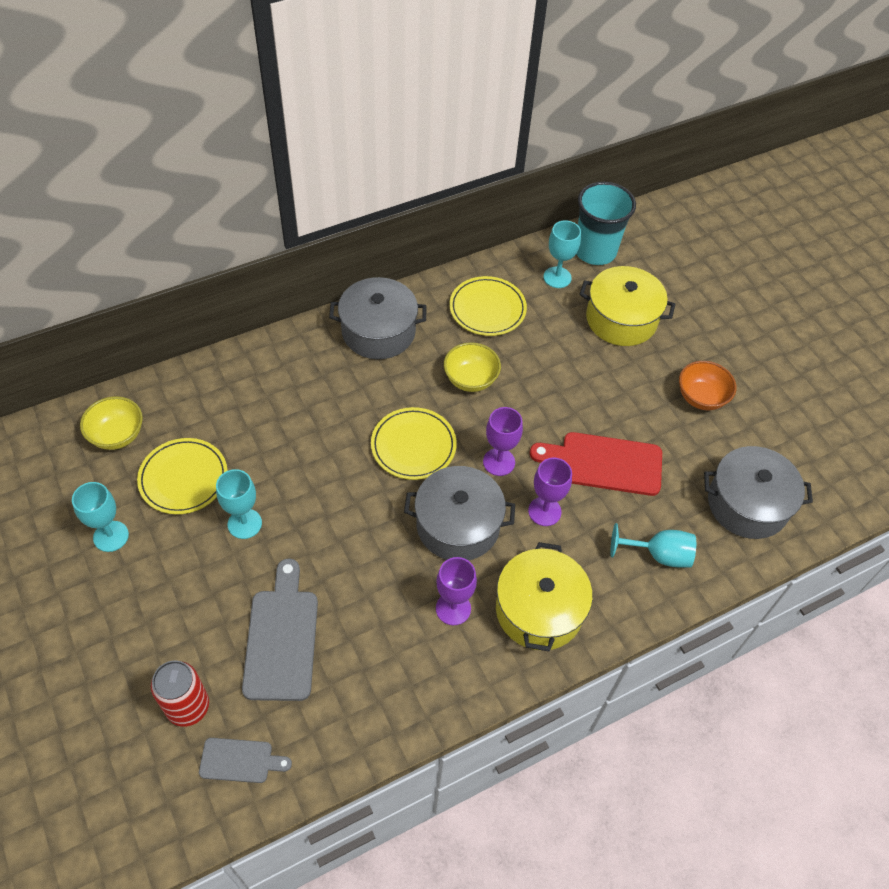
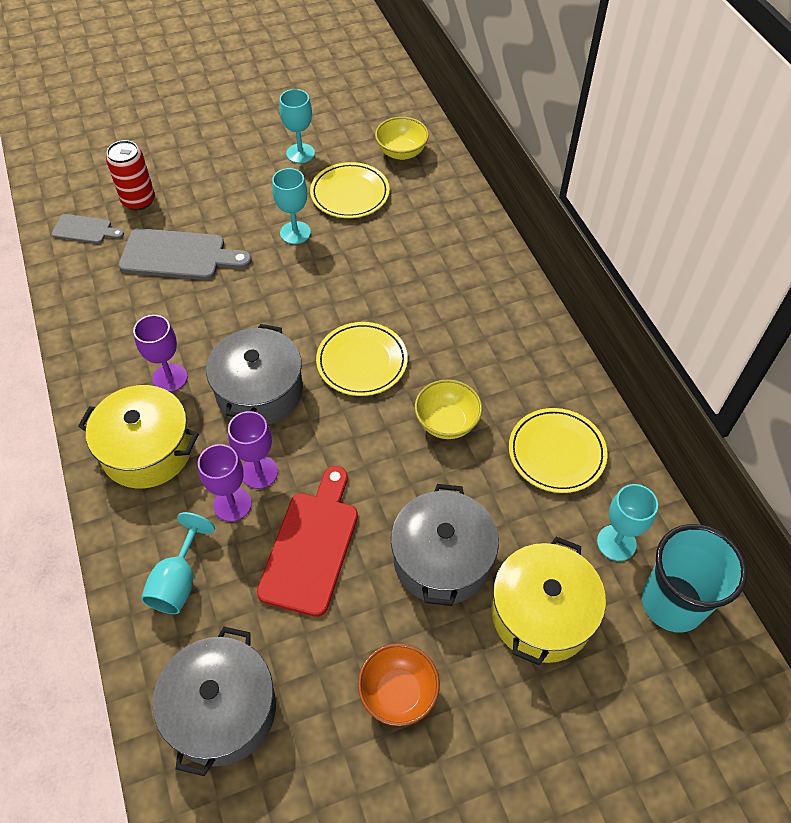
camera: 100 degrees right, 0 degrees up
grey cutting board [199,738,292,783] -> grey cutting board turned 90 degrees counterclockwise [51,214,124,244]
grey pot [329,277,427,359] -> grey pot moved to [391,484,499,606]
purple goblet [483,407,523,476] -> purple goblet moved to [198,444,252,522]

